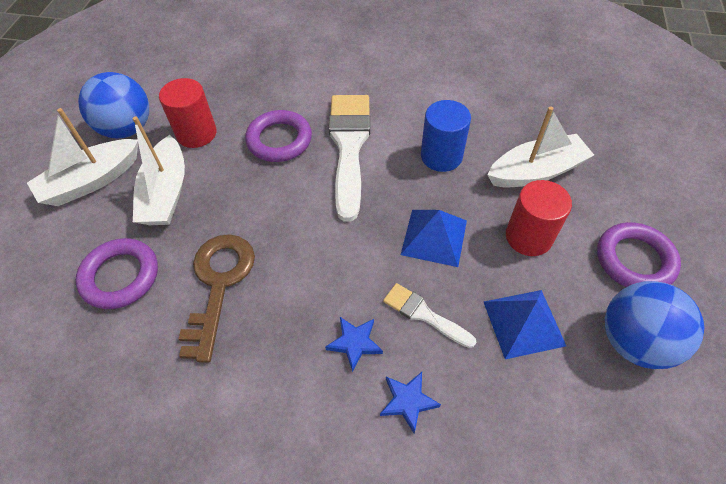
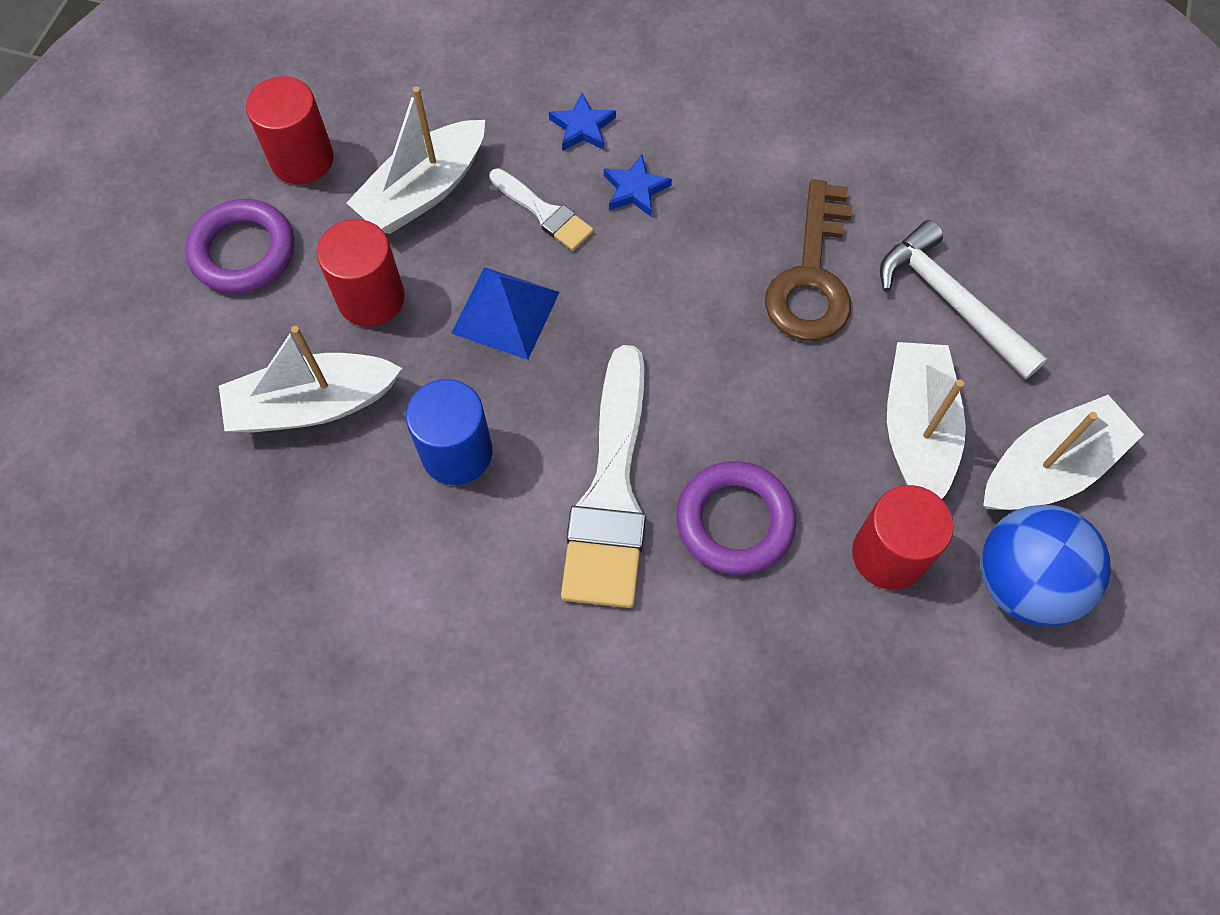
camera: 175 degrees left, 10 degrees up
purple ring [75,238,158,309] -> white hammer [880,220,1047,379]
blue pyramid [484,290,566,359] -> white boat [346,86,485,234]
blue ball [605,281,705,369] -> red cylinder [246,76,334,184]

